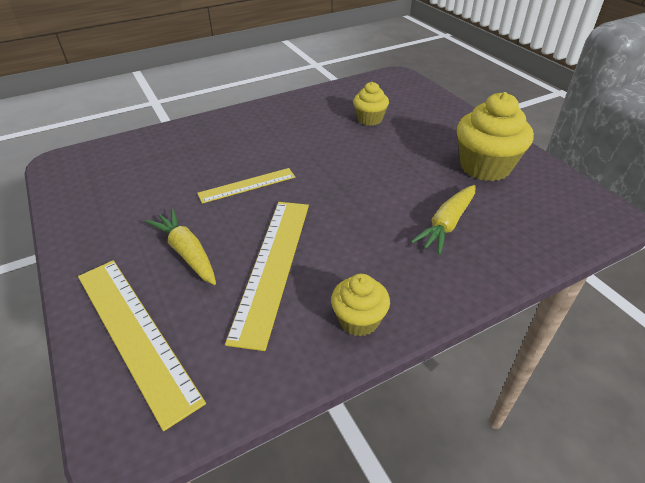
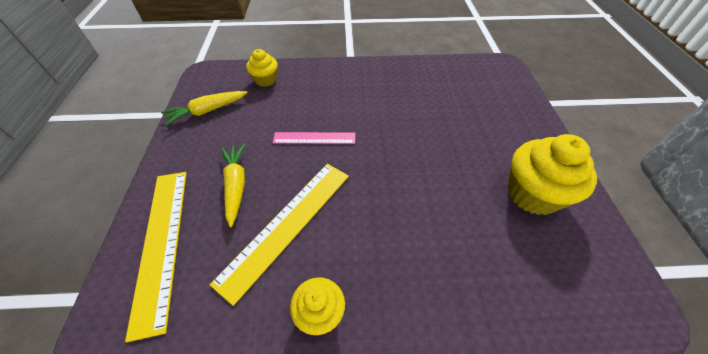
camera: 25 degrees right, 10 degrees up
yellow ruler [197,168,295,204] -> pink ruler [273,132,355,144]
yellow cupcake [353,82,389,126] -> yellow cupcake moved to [246,49,278,87]
yellow carrot [411,185,476,255] -> yellow carrot moved to [161,91,248,126]

